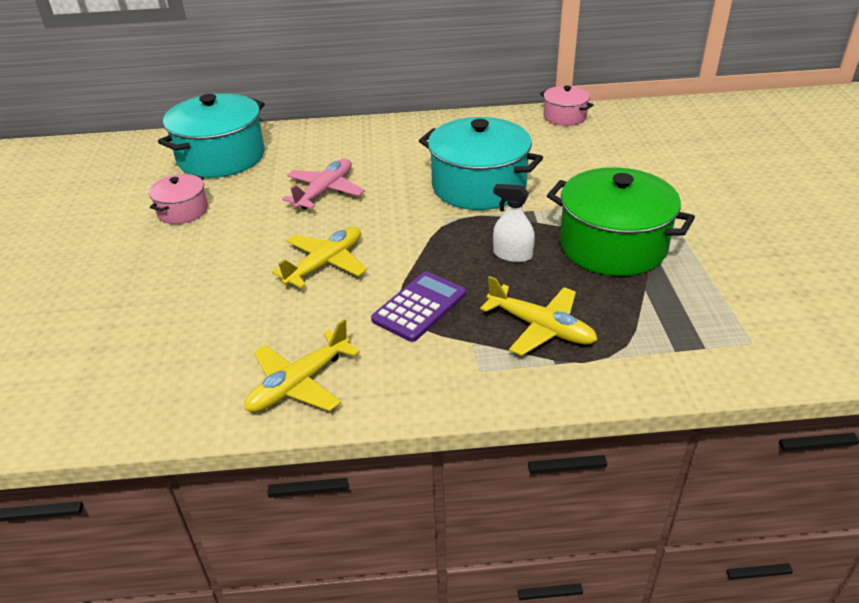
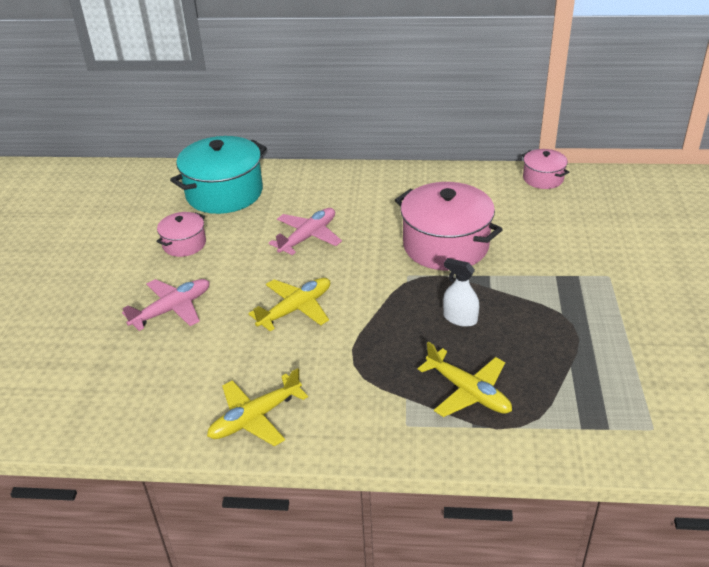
camera: 10 degrees right, 0 degrees up
purple calculator [371,272,466,342] -> none
turquoise pot [419,117,543,210] -> pink pot [395,182,503,271]
green pot [547,167,695,276] -> none
none -> pink plane [122,279,210,331]

